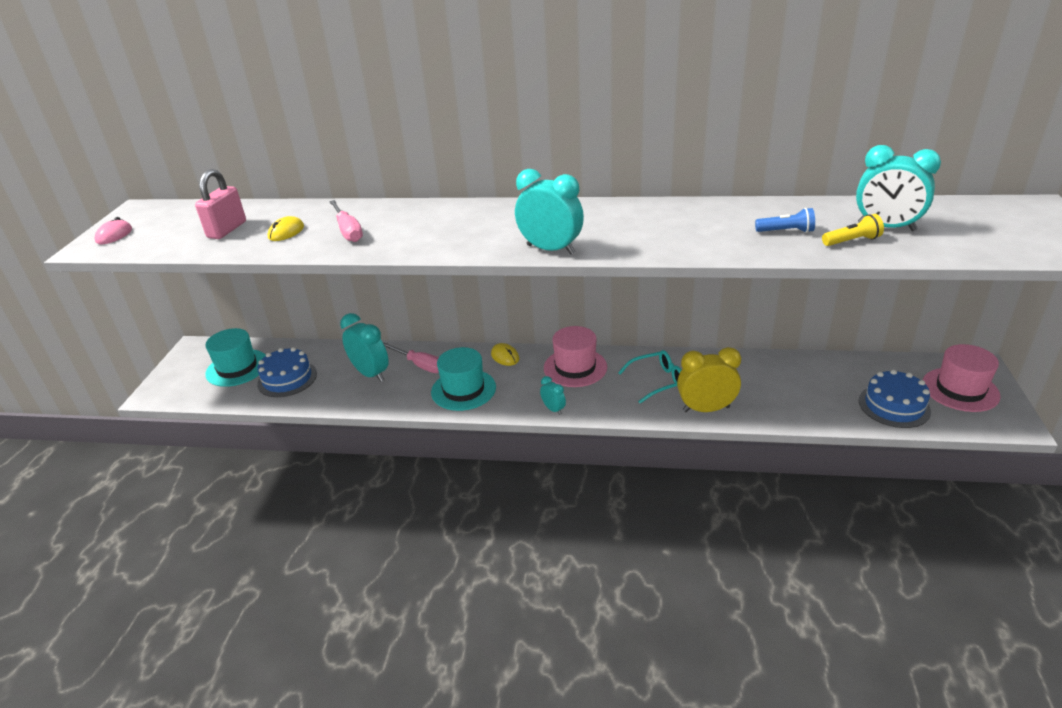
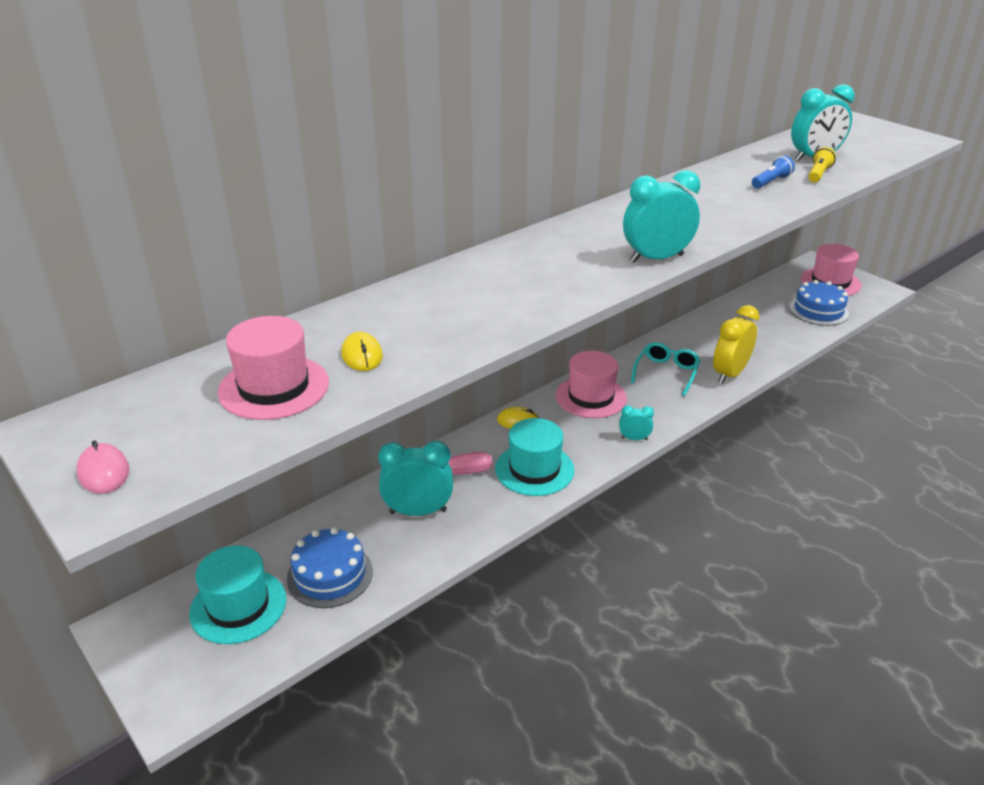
camera: 50 degrees left, 0 degrees up
pink padlock [195,169,246,239] -> pink hat [218,316,329,420]
pink screwdriver [329,200,363,242] -> none

